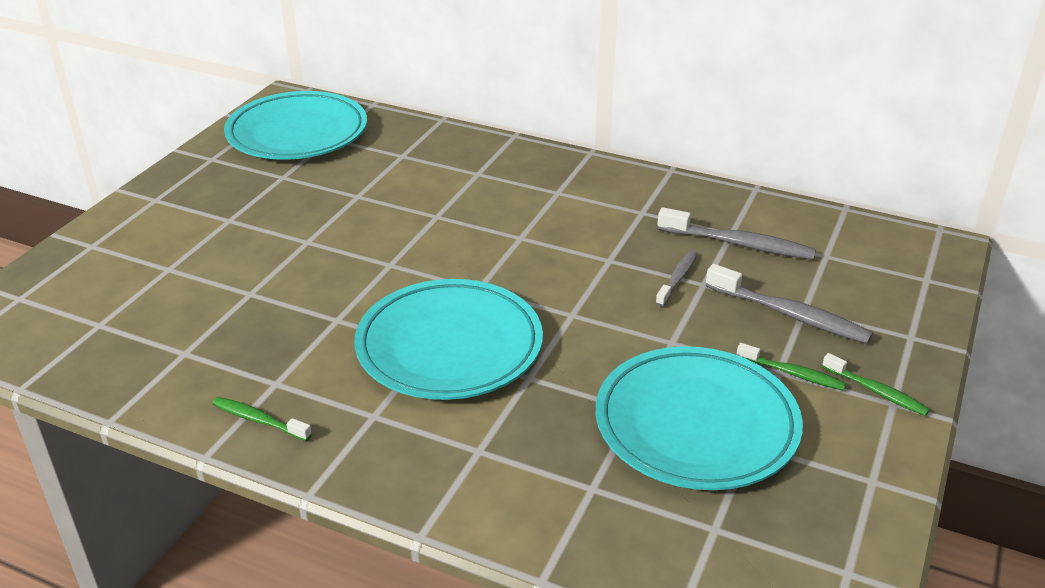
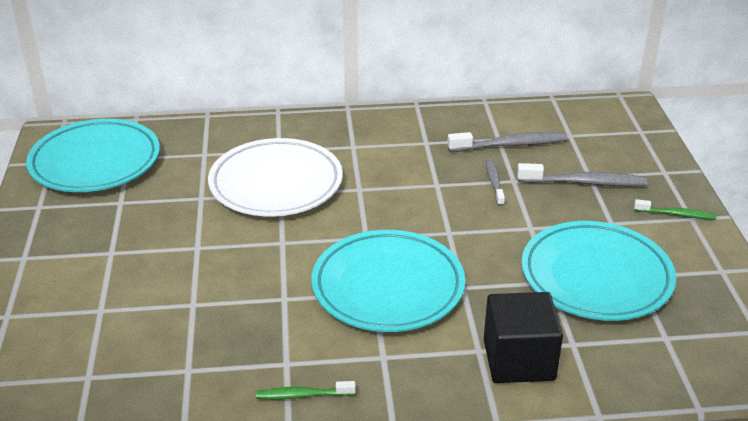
camera: 30 degrees left, 0 degrees up
green toothbrush [737,343,846,391] -> none
none -> white plate [208,138,343,216]
none -> black cube [484,292,563,383]

